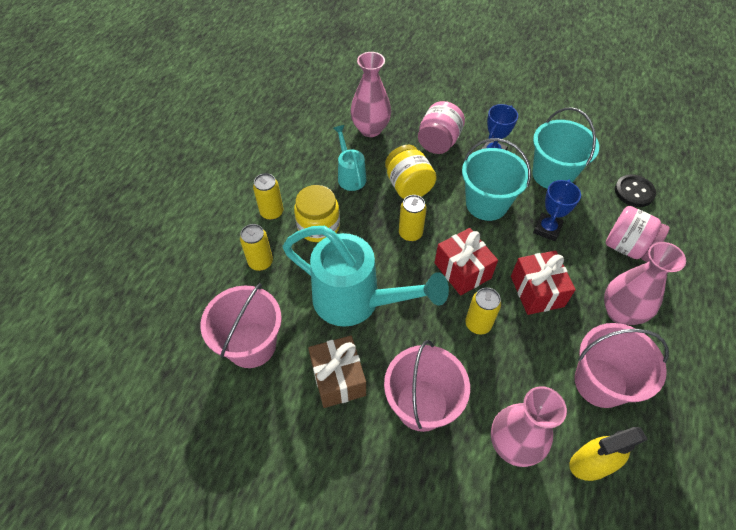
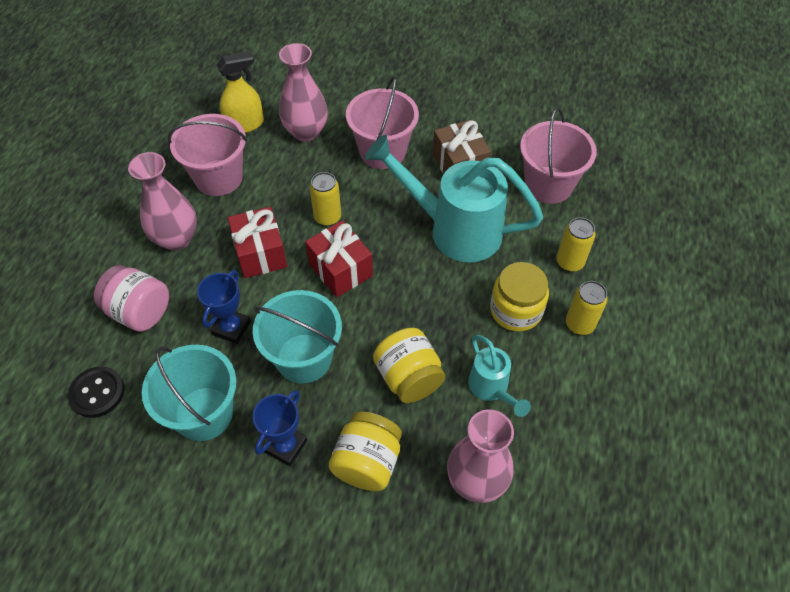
camera: 175 degrees right, 0 degrees up
yellow can [399,195,427,242] -> none
pink jar [418,101,465,154] -> yellow jar [329,411,402,491]

